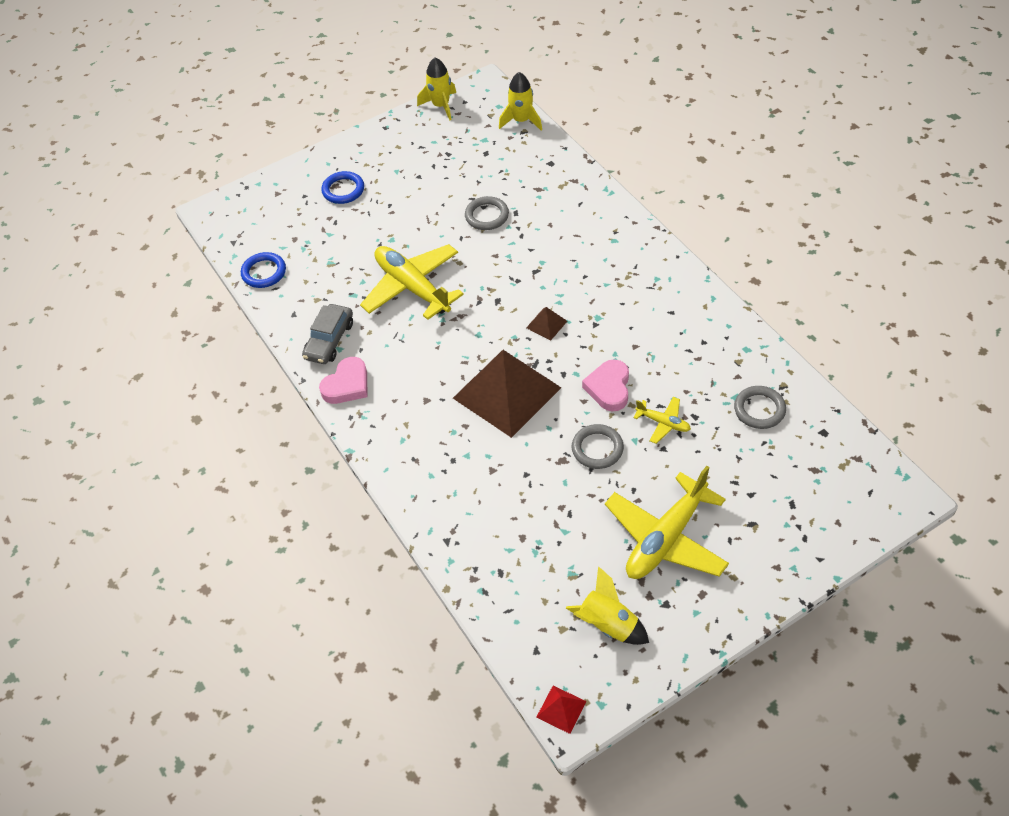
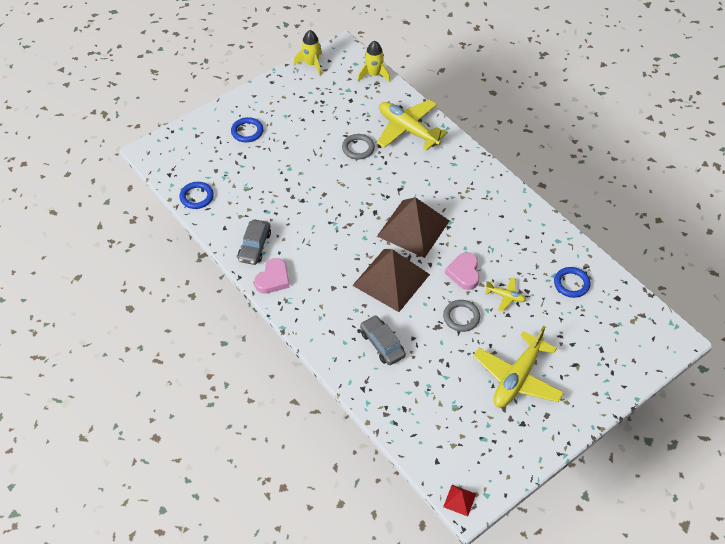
camera: 10 degrees left, 0 degrees up
yellow plane [360,244,464,320] -> yellow plane moved to [377,99,448,150]
brown pyramid [526,307,567,340] -> brown pyramid [377,197,449,258], size x2.47
yellow rocket [566,566,649,645] -> none
grey ring [734,386,786,429] -> blue ring [554,267,591,298]
none -> grey car [360,315,406,365]

